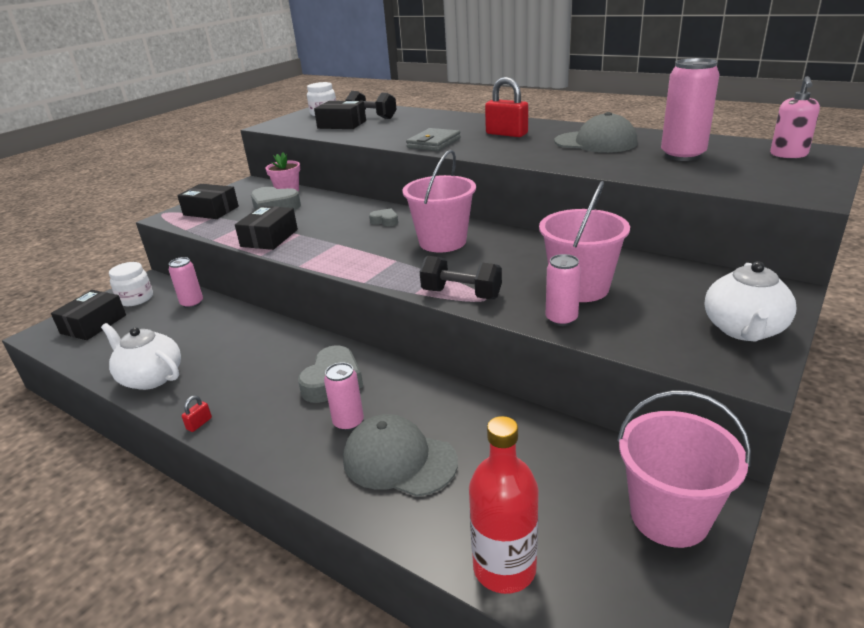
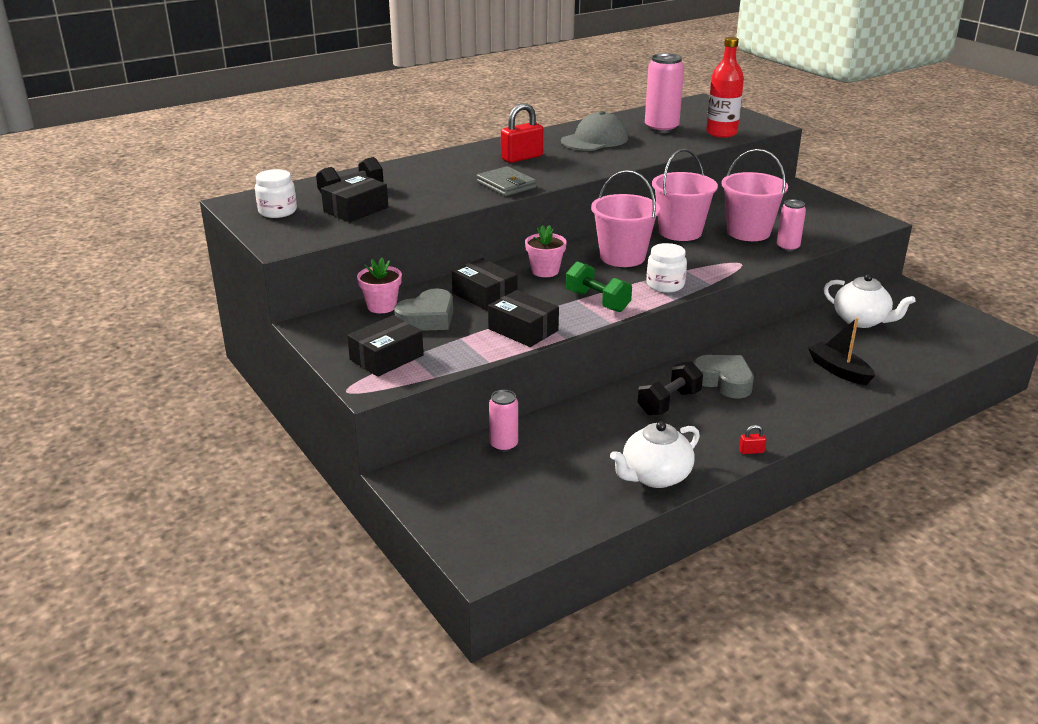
camera: 70 degrees left, 0 degrees up
black box [51,290,126,340] -> black box moved to [452,258,517,311]
white jar [109,262,153,306] -> white jar moved to [646,243,687,293]
red padlock [181,395,212,432] -> red padlock turned 60 degrees counterclockwise [739,425,766,454]
pink can [324,362,364,431] -> none
grey cap [343,414,458,497] -> black boat [808,317,875,385]
grey heart [369,208,398,226] -> pink flower pot [525,225,567,277]
black dumbbell [420,256,502,299] -> black dumbbell moved to [638,361,703,415]
red bottle [469,416,539,594] -> red bottle moved to [706,37,744,138]
pink bucket [617,390,751,548] -> pink bucket moved to [652,149,718,241]
white teapot [705,261,796,342] -> white teapot moved to [824,274,915,328]
pink soap dispenser [770,76,820,158] -> none
none -> green dumbbell [566,261,632,312]

